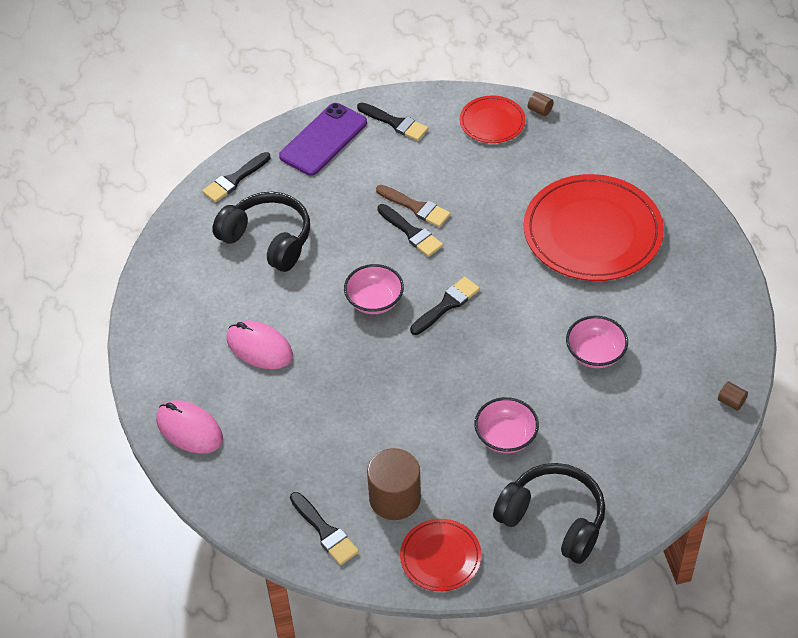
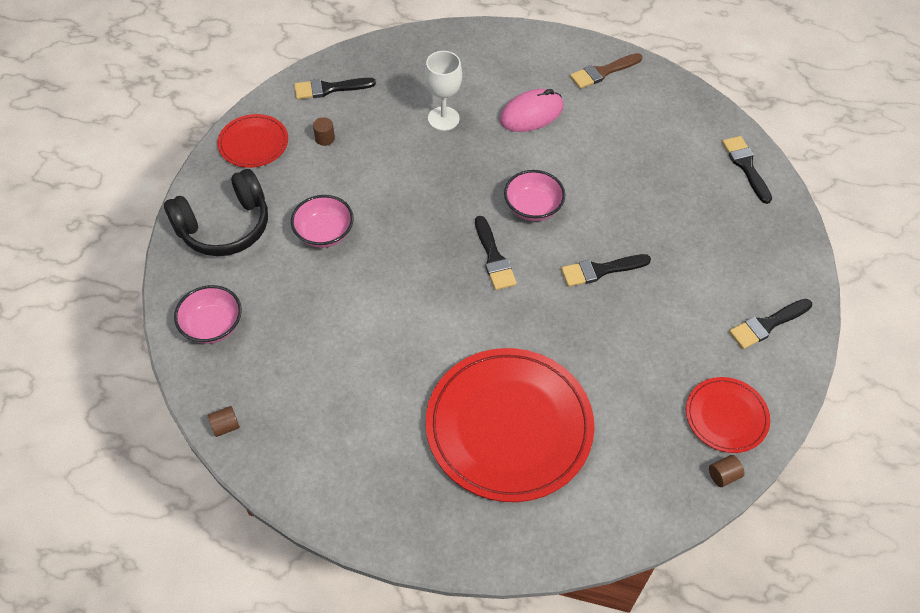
camera: 115 degrees right, 5 degrees up
pink mouse [156,400,223,454] -> none
black headphones [212,192,310,272] -> none
purple phone [279,103,367,176] -> none
brown cylinder [367,448,421,520] -> brown cylinder [313,117,335,146], size x0.43
brown brush [376,185,451,227] -> brown brush moved to [570,53,642,89]
pink bowl [566,316,628,368] -> pink bowl moved to [174,285,242,344]
none -> white goblet [425,51,462,131]

